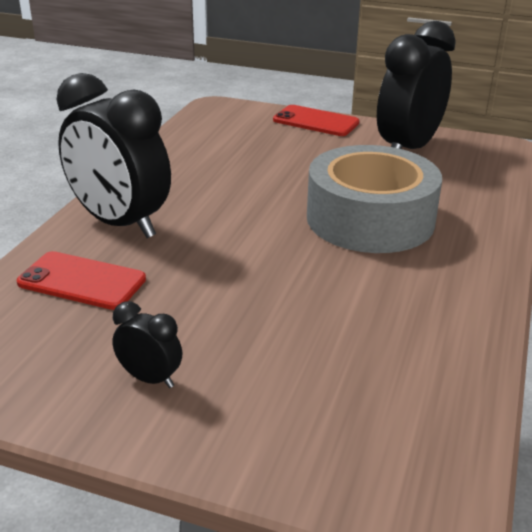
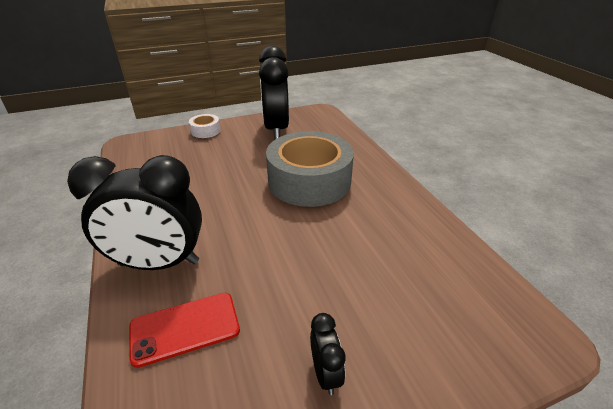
camera: 40 degrees left, 5 degrees up
black clock [112,301,182,388] -> black clock turned 90 degrees clockwise [310,313,346,395]
red phone [273,105,360,136] -> white tape [189,114,220,138]

